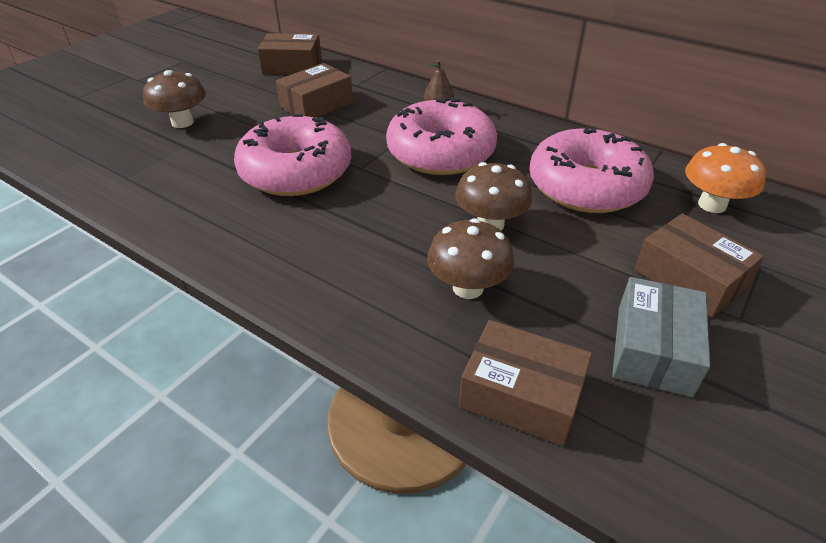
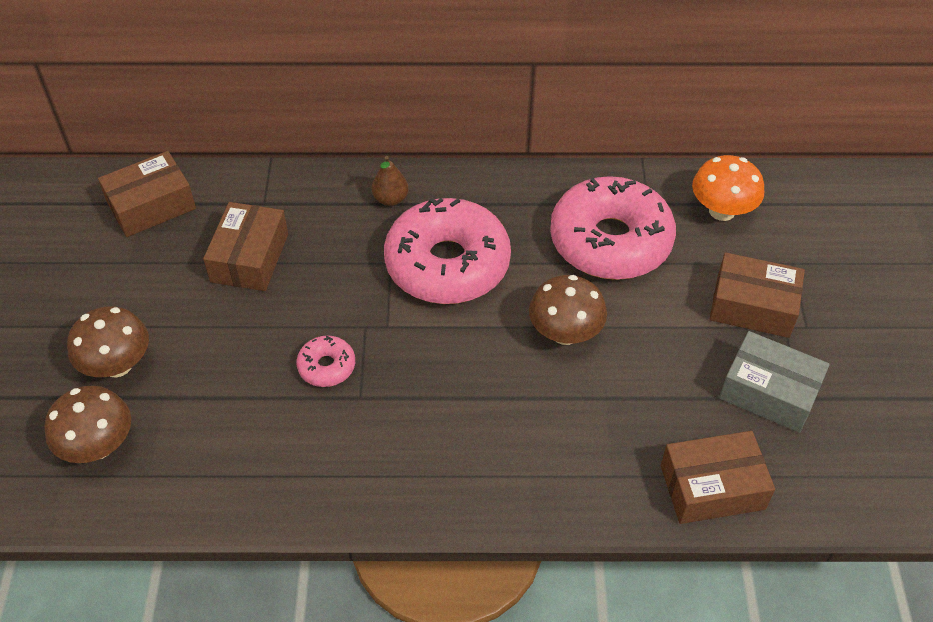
camera: 35 degrees left, 10 degrees up
pink donut [234,114,351,196] -> pink donut [297,335,355,387], size x0.43
brown mushroom [427,218,514,299] -> brown mushroom moved to [44,385,131,463]
grey box [612,277,710,397] -> grey box turned 45 degrees counterclockwise [719,331,830,433]

